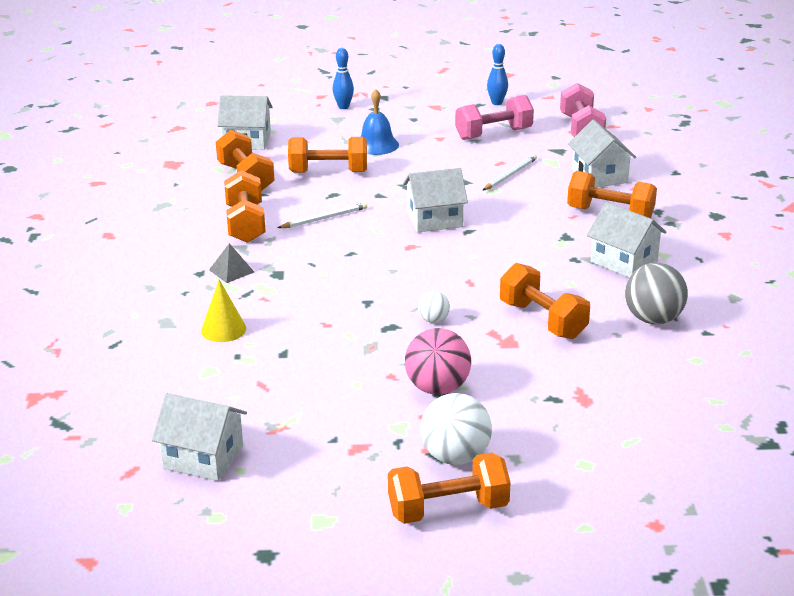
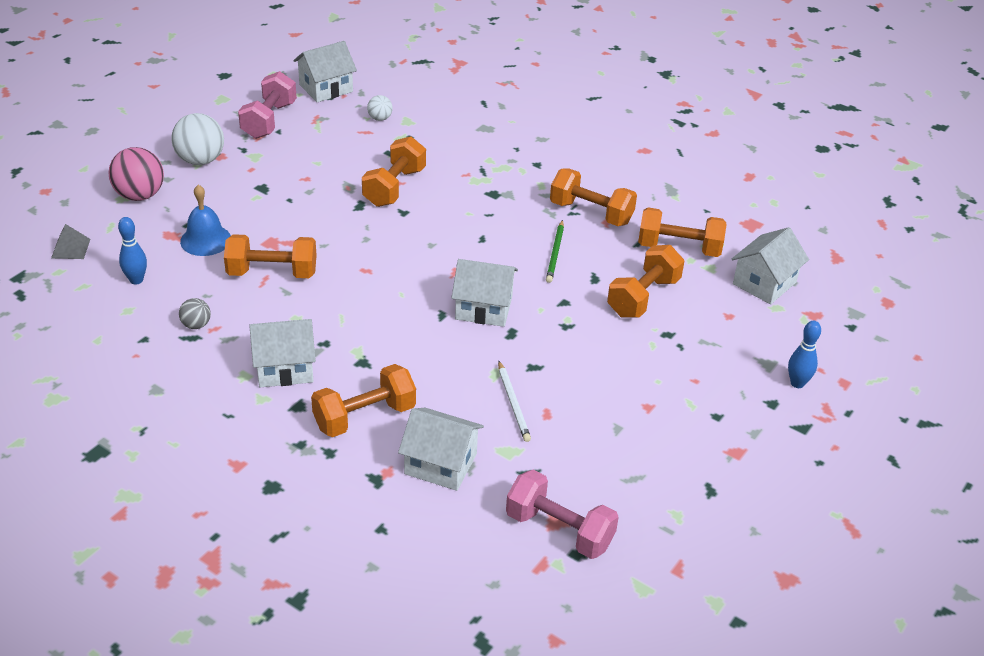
camera: 125 degrees right, 10 degrees up
yellow cone [201,280,246,342] -> none
grey pyramid [209,243,254,283] -> grey pyramid moved to [51,224,90,259]
white pencil [277,202,367,228] -> green pencil [546,220,564,283]
blue bell [361,89,399,155] -> blue bell moved to [180,185,231,256]
orange dumbbell [388,453,511,524] -> orange dumbbell moved to [362,136,426,207]
white house [403,168,468,232] -> white house turned 75 degrees clockwise [452,259,518,327]
pink ball [405,328,471,395] -> pink ball moved to [108,147,164,201]
white ball [418,291,450,323] -> white ball moved to [367,95,393,121]
pink dumbbell [455,95,534,140] -> pink dumbbell moved to [238,71,297,139]
blue bowling pin [487,44,508,105] -> blue bowling pin moved to [118,217,147,285]
grey ball [625,263,688,324] -> grey ball [179,298,211,329], size x0.52

